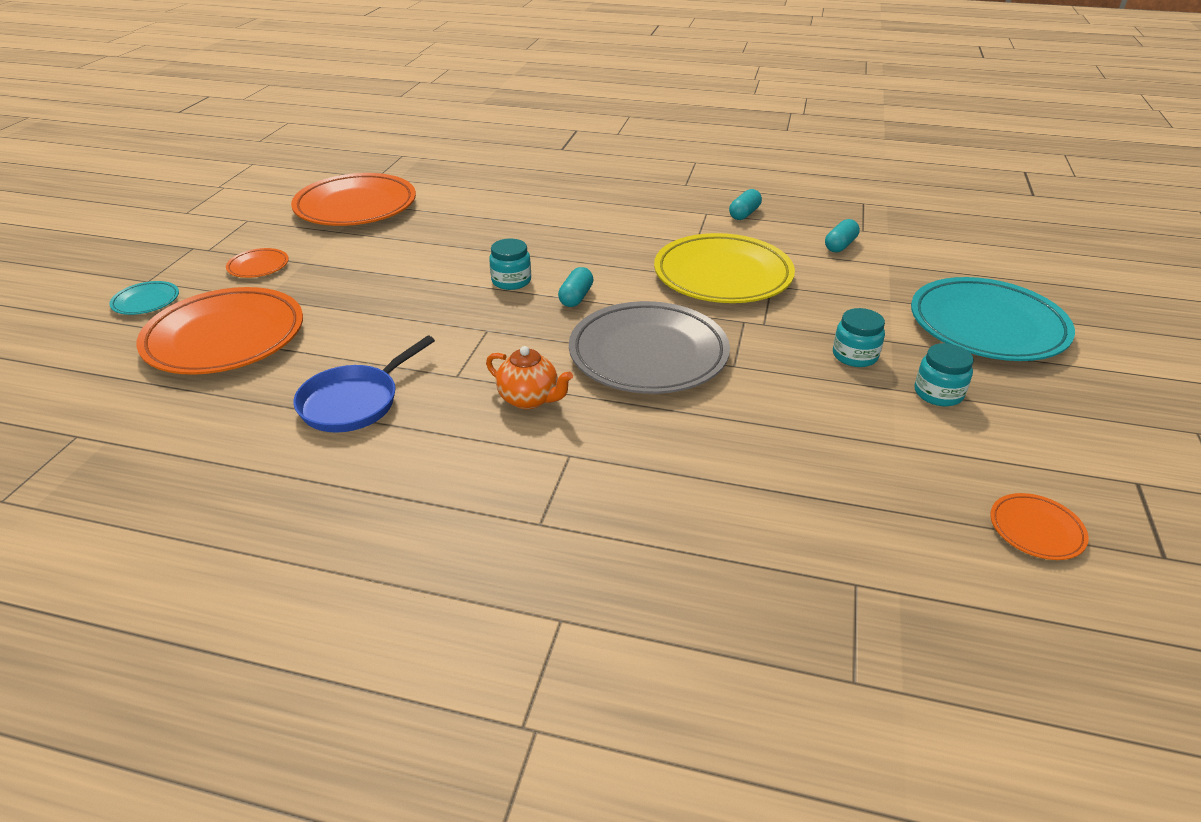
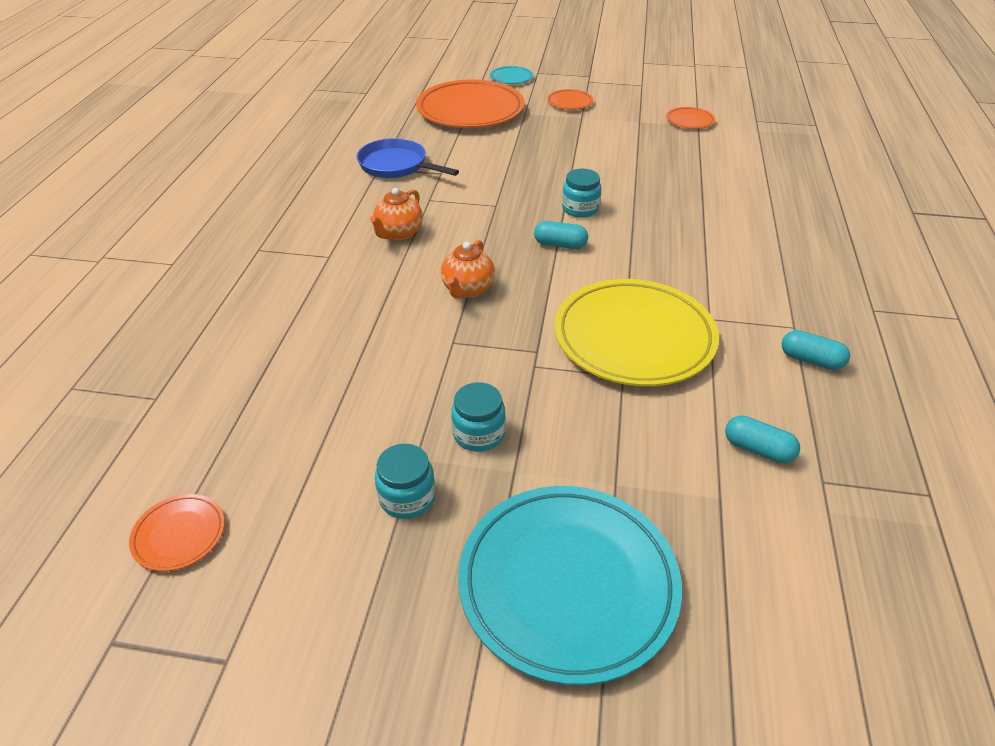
camera: 85 degrees right, 5 degrees up
orange plate [291,173,416,226] -> orange plate [666,107,715,129], size x0.44
grey plate [569,301,730,394] -> orange teapot [441,240,495,299]

